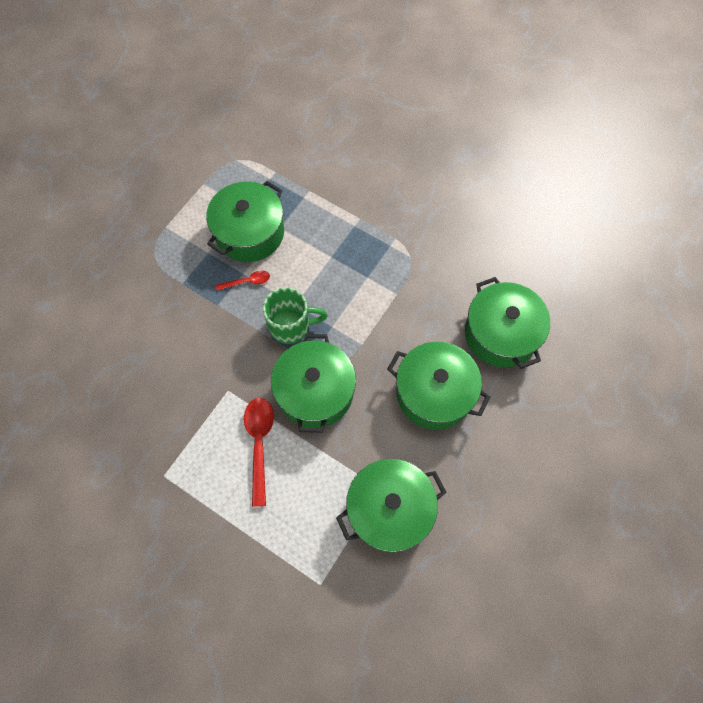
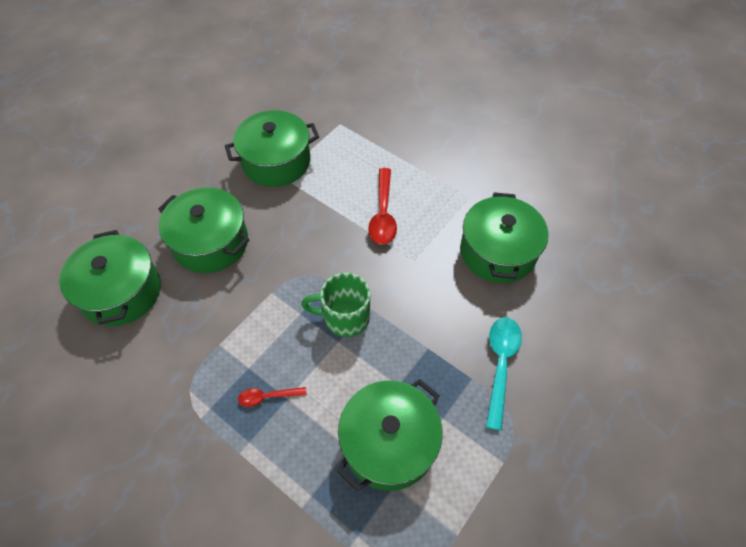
camera: 175 degrees left, 10 degrees down
red spoon [216,270,270,291] -> red spoon moved to [238,387,307,407]
green pot [271,334,356,433] -> green pot moved to [460,192,548,283]
none -> turquoise spoon [486,317,522,431]

